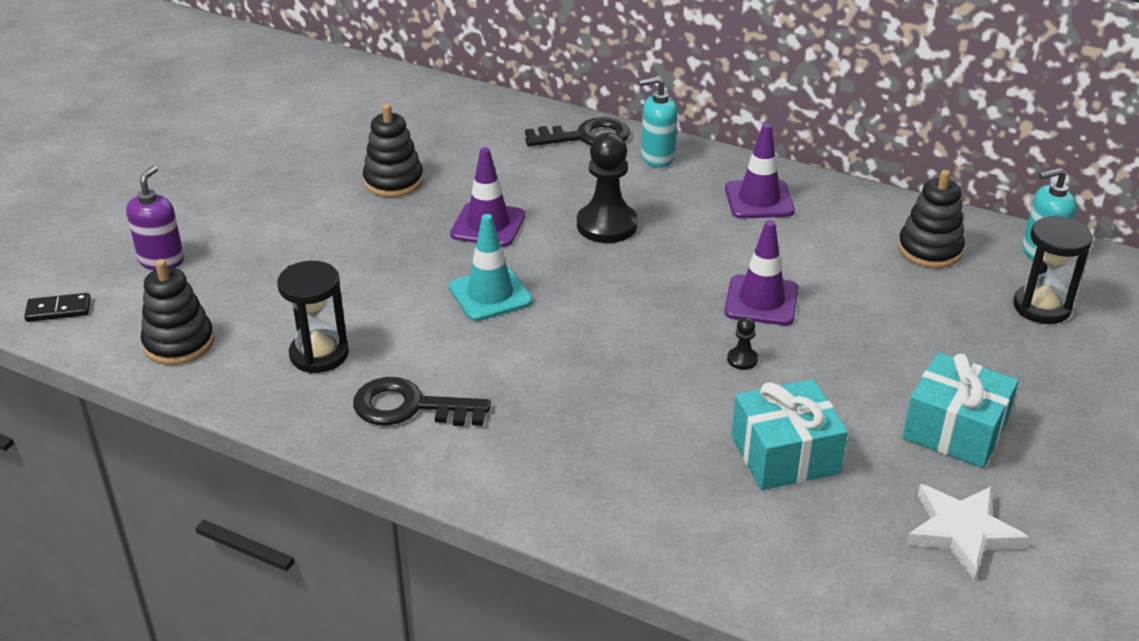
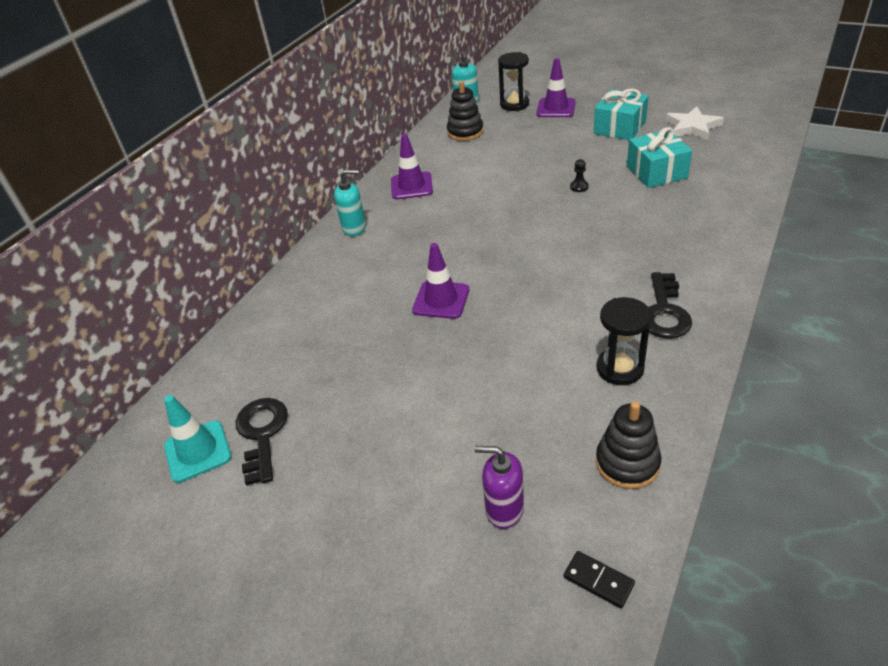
camera: 85 degrees left, 5 degrees up
black domino [24,293,91,322] -> black domino turned 45 degrees counterclockwise [564,551,635,609]
black stacking toy [363,104,423,197] -> none
turquoise traffic cone [449,214,532,321] -> turquoise traffic cone moved to [164,395,232,483]
black key [525,117,630,146] -> black key moved to [236,398,288,486]
black pawn [577,133,638,243] -> none
turquoise soap dispenser [639,77,678,168] -> turquoise soap dispenser turned 90 degrees counterclockwise [334,170,366,236]
purple traffic cone [724,220,798,325] -> purple traffic cone moved to [537,58,576,117]

